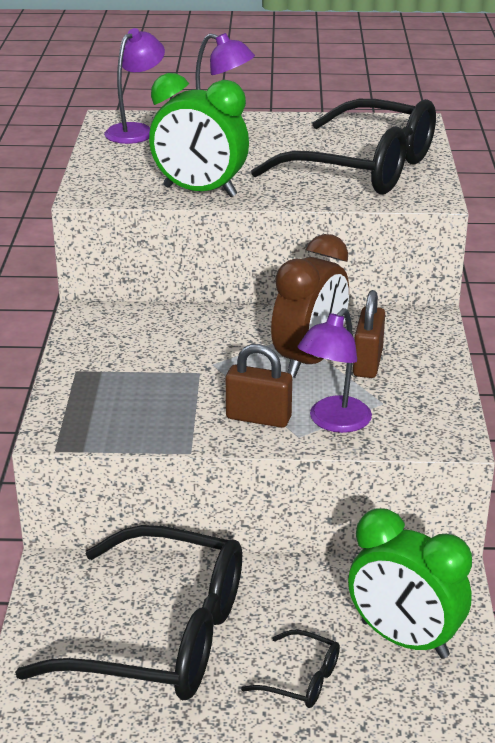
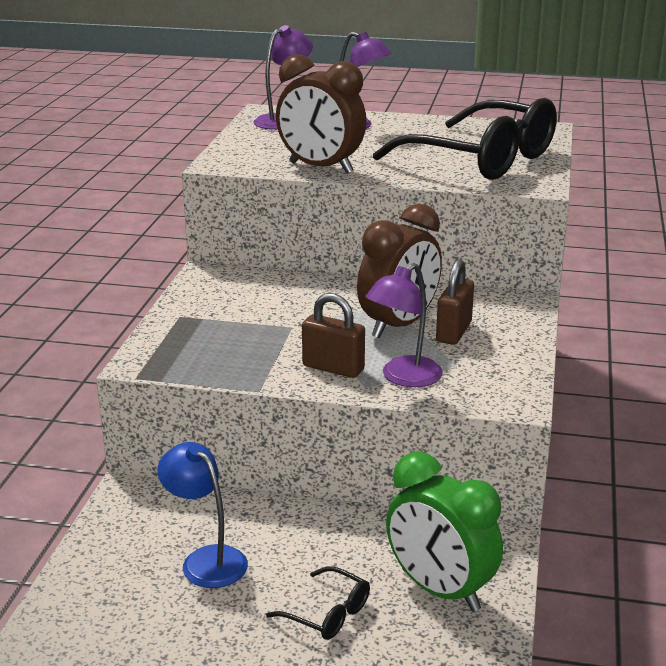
camera: 10 degrees right, 5 degrees down
black glasses [15,525,242,700] -> blue lamp [157,442,248,588]
green clock [149,73,249,197] -> brown clock [276,54,367,174]

